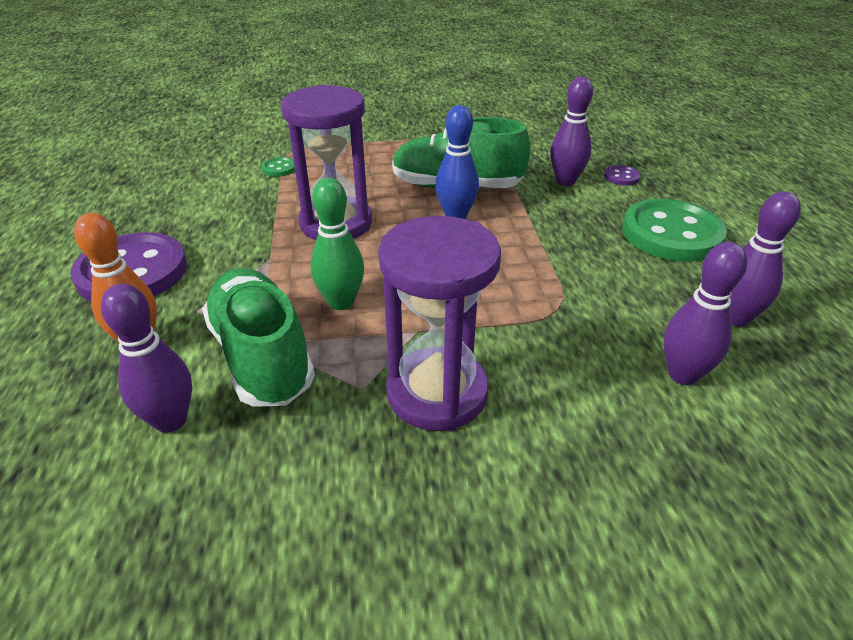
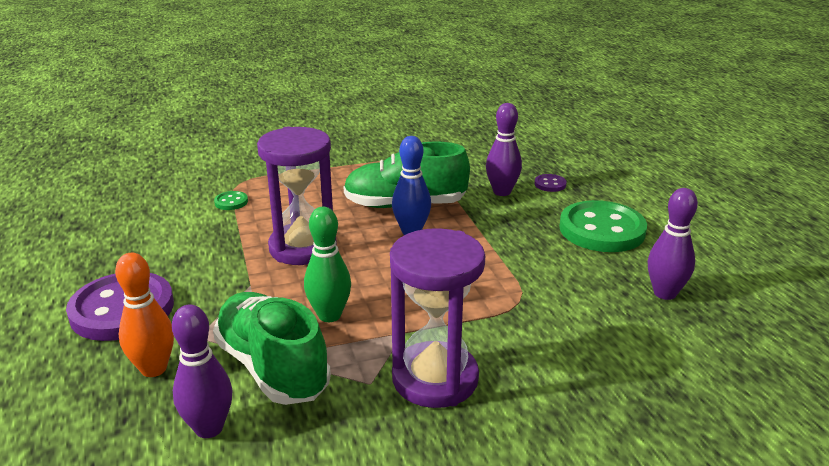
camera: 10 degrees left, 10 degrees down
purple bowling pin [663,242,747,385] -> none

